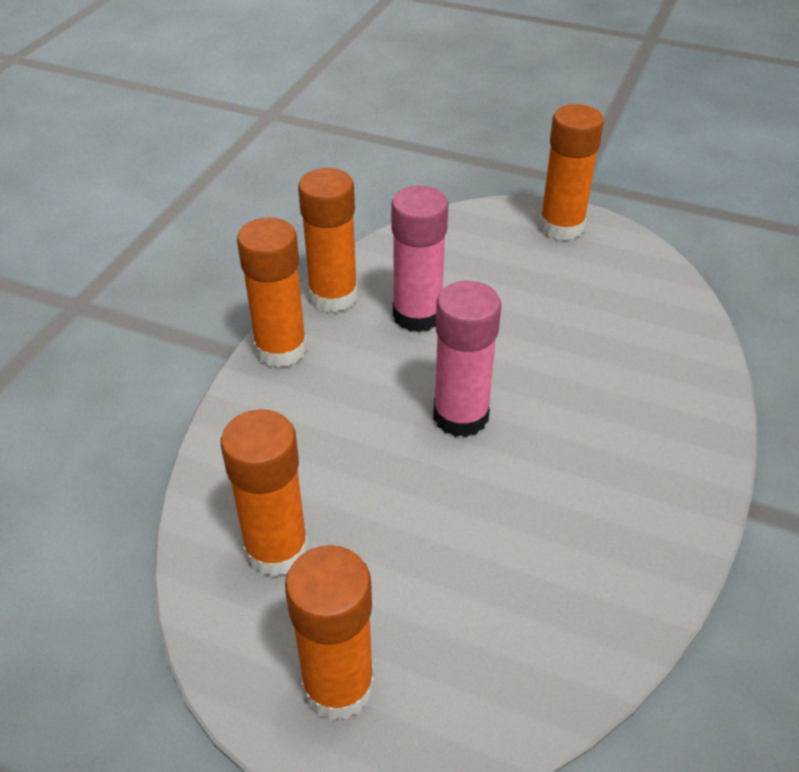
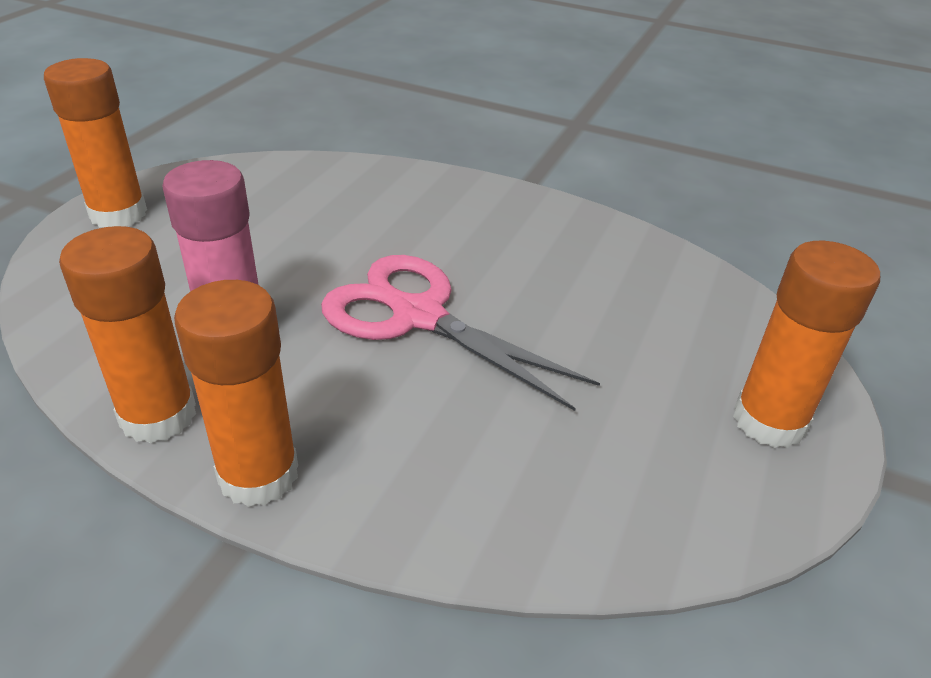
camera: 90 degrees left, 5 degrees down
orange glue stick [221,409,309,577] -> none
pink glue stick [433,281,501,437] -> pink scissors [321,255,600,411]

